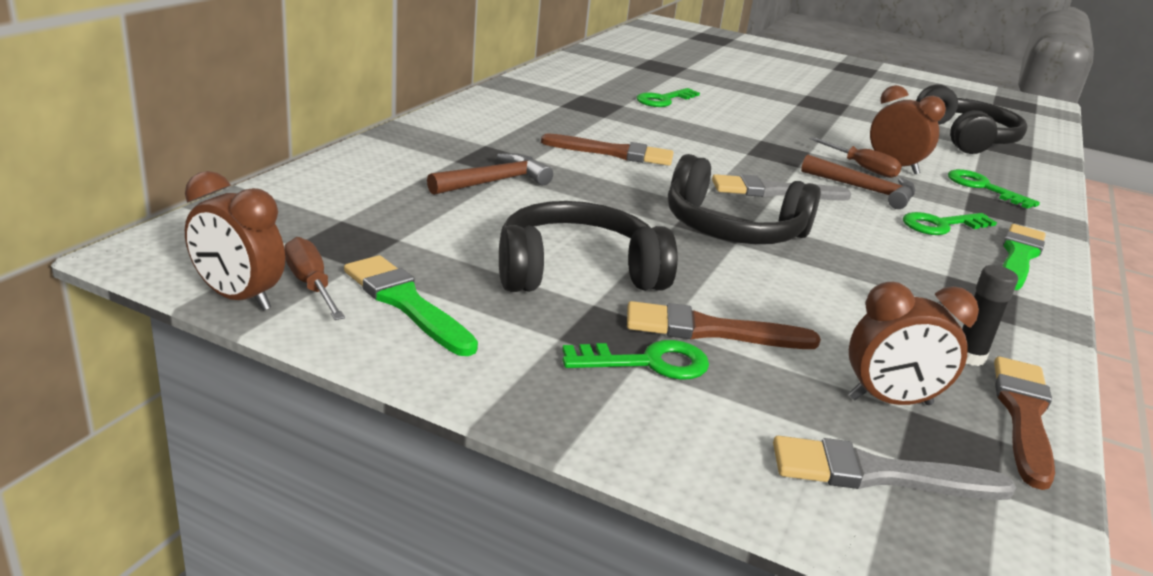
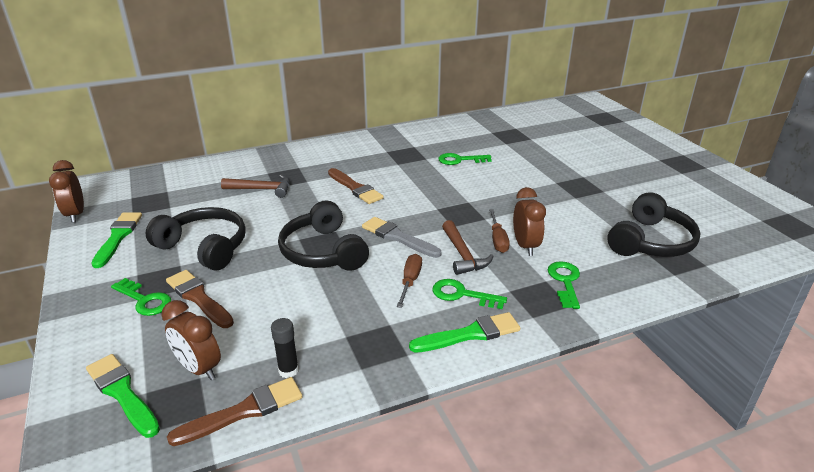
camera: 45 degrees right, 5 degrees up
brown screwdriver [284,237,345,320] -> brown screwdriver moved to [397,254,422,308]
grey brush [773,436,1016,500] -> green brush [86,354,160,438]

